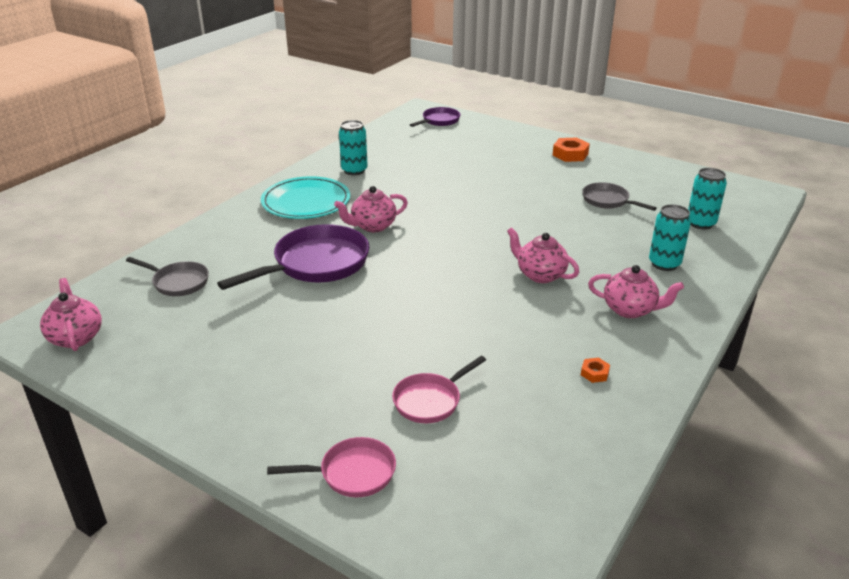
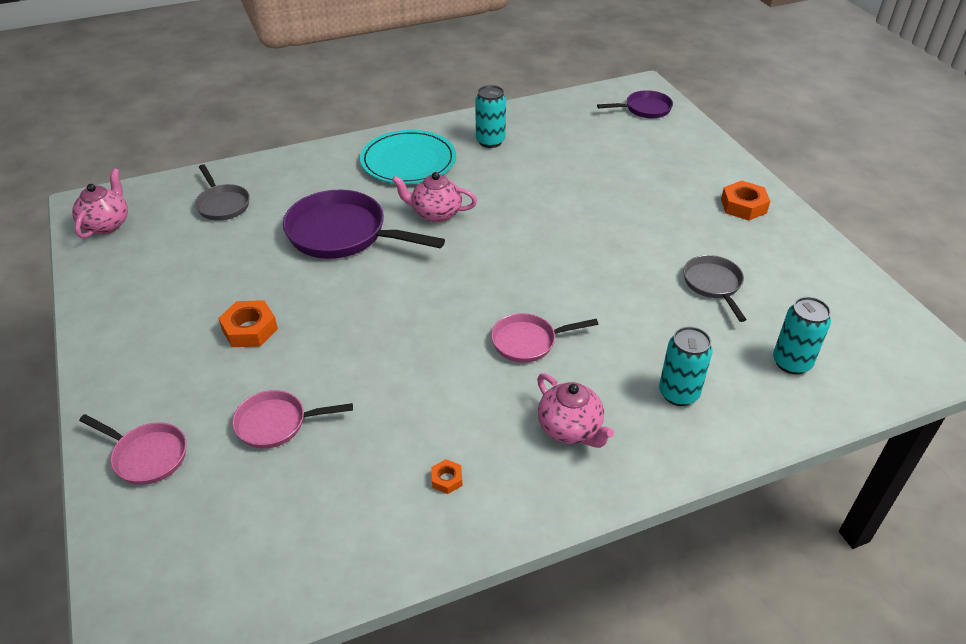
camera: 35 degrees right, 10 degrees up
purple pan [217,224,369,290] -> purple pan turned 150 degrees counterclockwise [283,190,445,259]
pink teapot [507,227,579,283] -> pink pan [491,313,598,363]
none -> orange nut [218,300,278,347]

